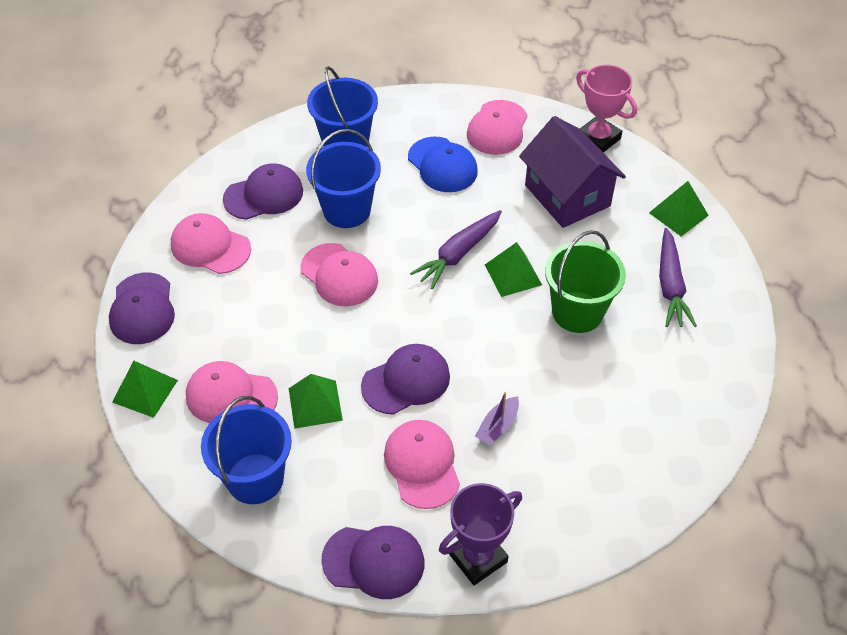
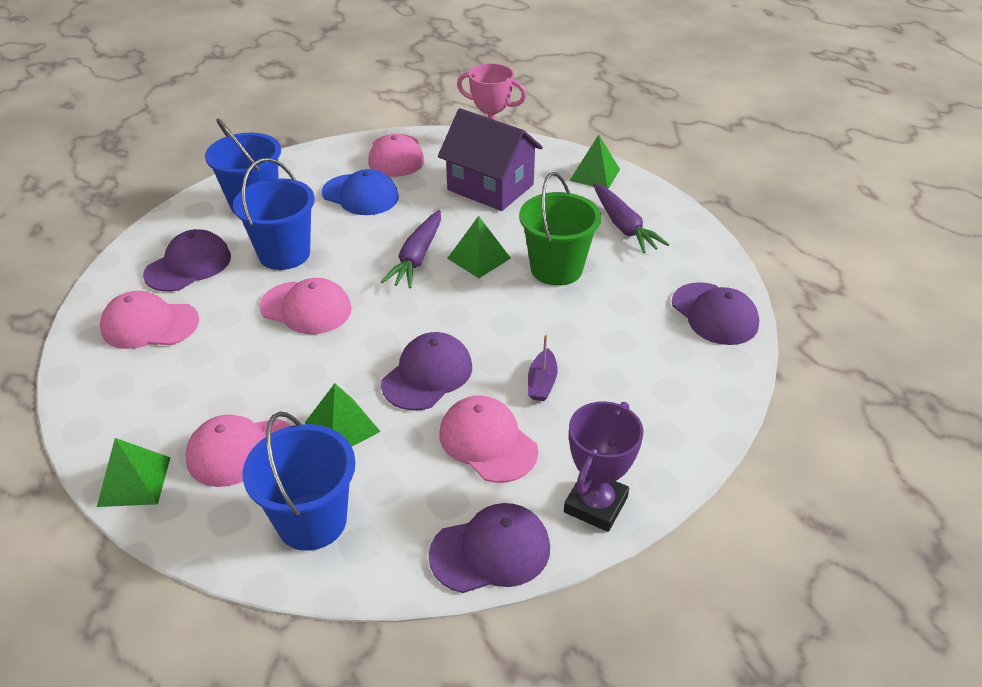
camera: 25 degrees left, 10 degrees down
purple cap [109,273,175,344] -> purple cap moved to [672,282,759,345]

